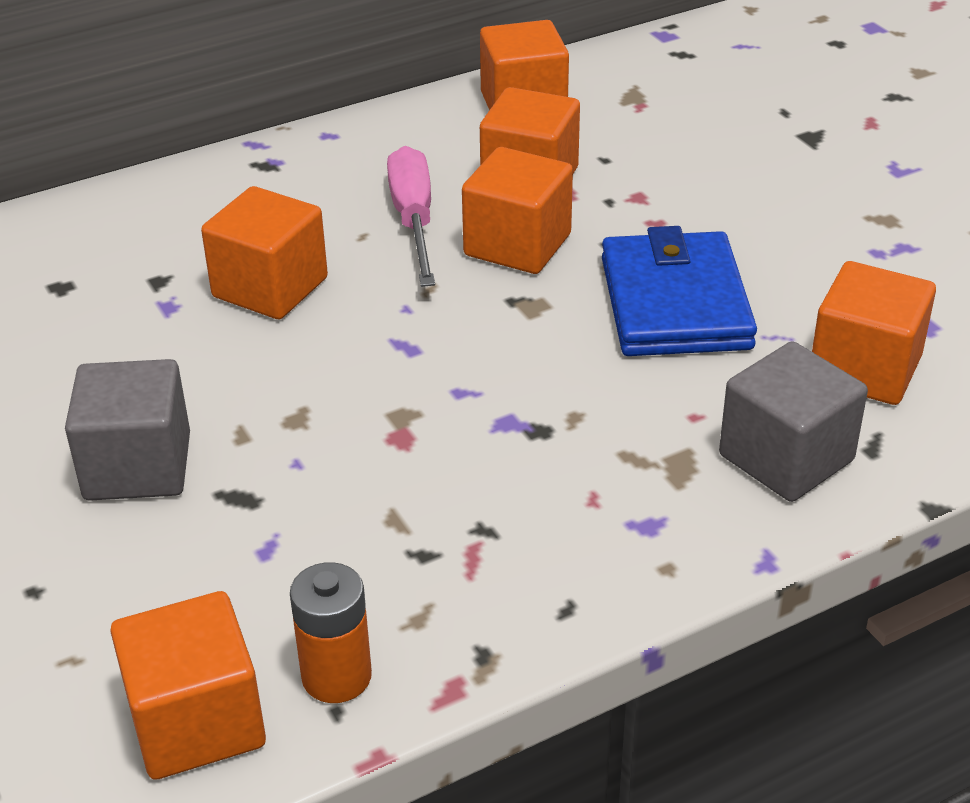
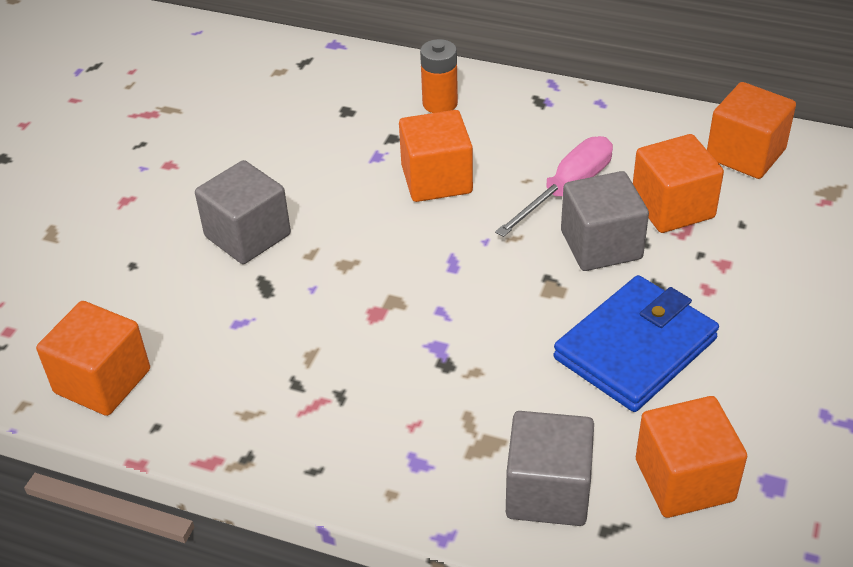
camera: 50 degrees right, 5 degrees up
orange battery [290,562,372,703] -> orange battery moved to [420,39,458,113]
orange cube [462,147,573,274] -> grey cube [561,171,649,271]

